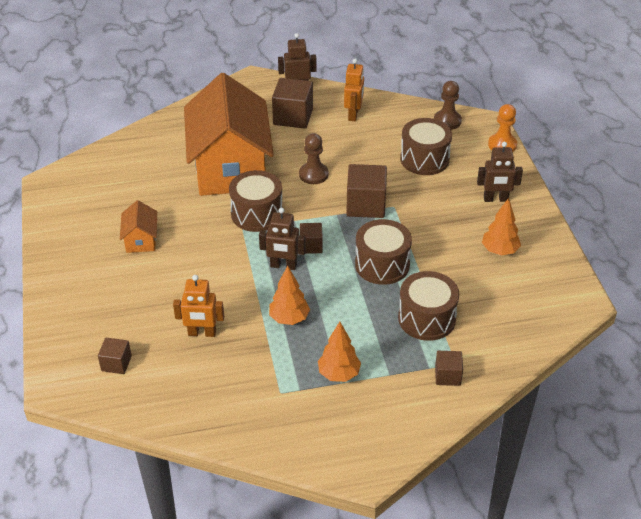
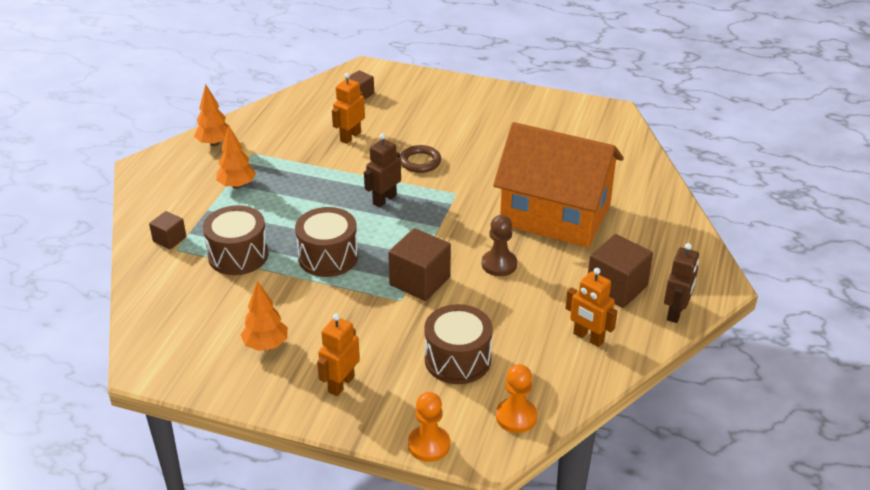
camera: 120 degrees right, 5 degrees down
orange house [120,200,157,253] -> none
brown drum [229,170,283,232] -> none
orange tree [269,266,310,325] -> orange tree moved to [194,84,228,146]
brown cube [300,223,323,254] -> none
brown pawn [434,81,462,130] -> orange pawn [496,364,537,433]
brown robot [477,142,523,202] -> orange robot [317,314,360,396]
none -> brown ring [400,145,441,173]

